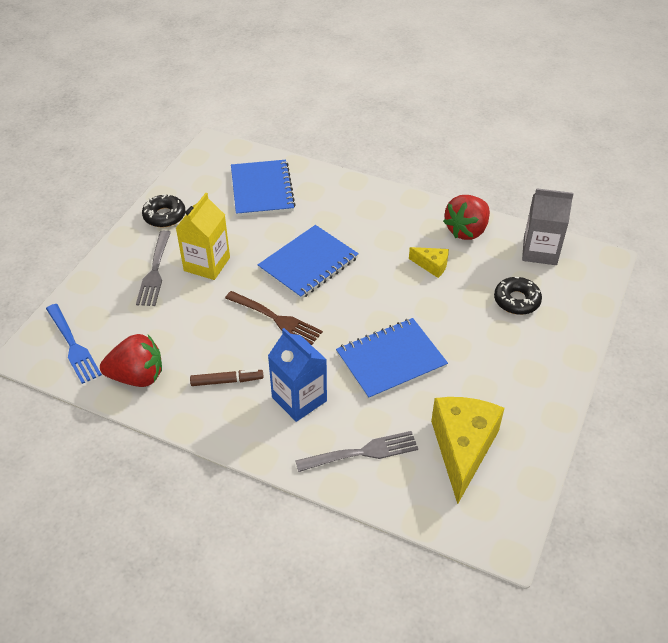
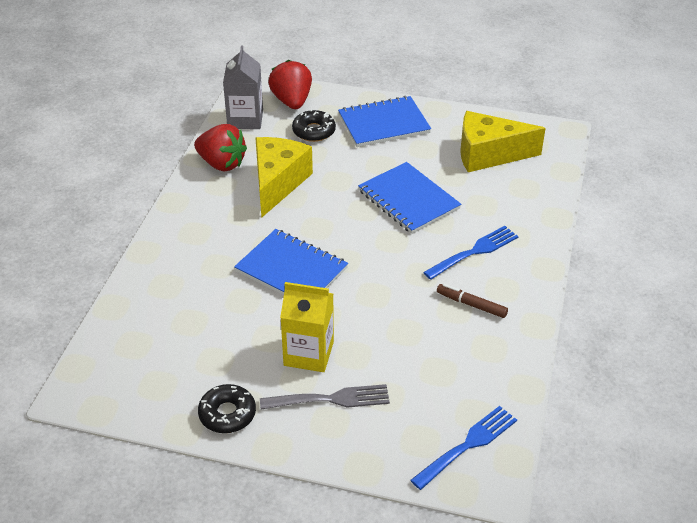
camera: 100 degrees left, 5 degrees down
red strawberry [100,334,162,387] -> red strawberry moved to [268,60,312,109]
brown marker [190,369,264,386] -> brown marker turned 45 degrees counterclockwise [437,284,508,318]
brown fork [225,291,323,345] -> none
blue notebook [231,160,296,217] -> blue notebook moved to [338,96,431,147]
blue carton [268,328,327,422] -> blue fork [423,226,519,280]
grey fork [295,431,418,472] -> none
yellow cheese [409,247,449,278] -> yellow cheese [256,137,313,218], size x2.11

